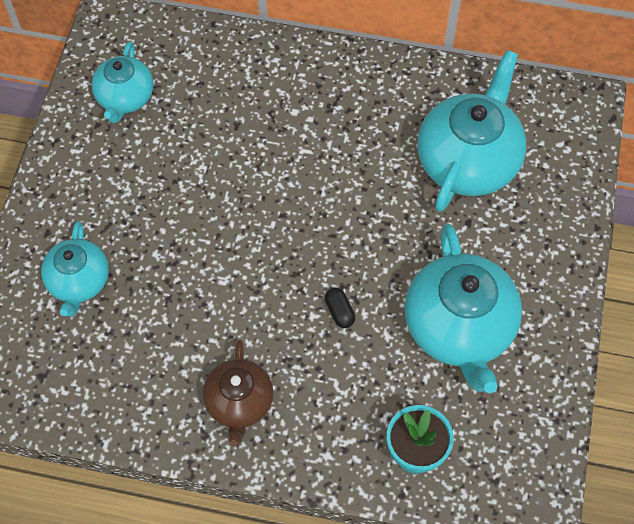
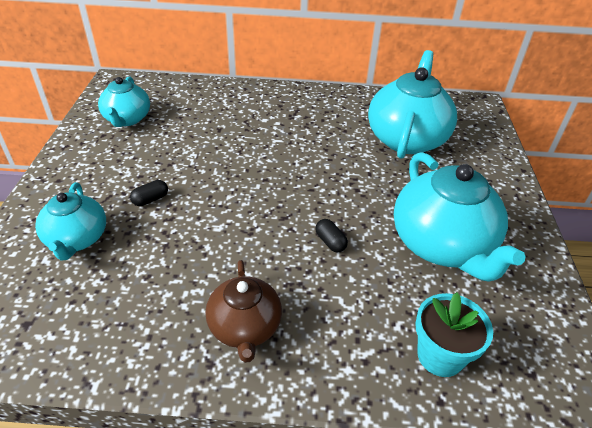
camera: 10 degrees left, 20 degrees down
none -> black capsule [130,180,168,206]

